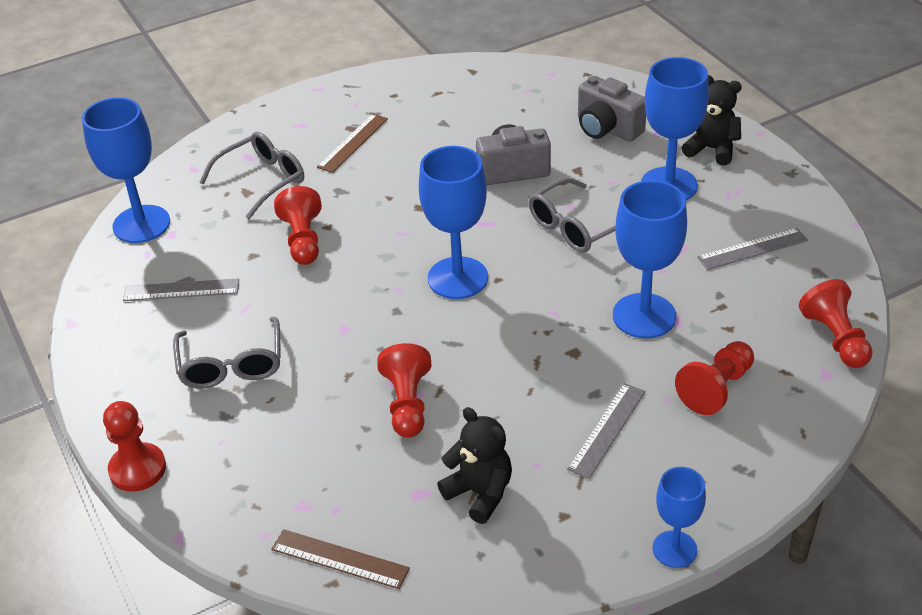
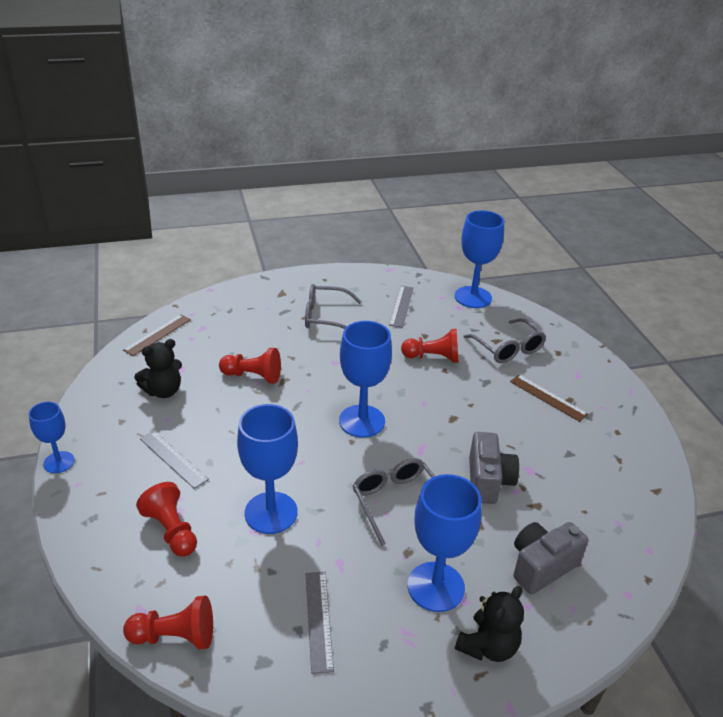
camera: 100 degrees right, 5 degrees down
red pawn [103,401,166,492] -> none

